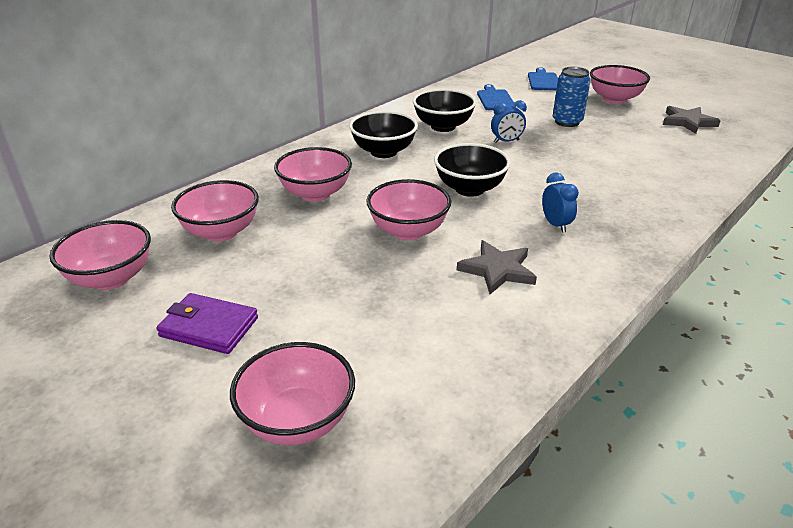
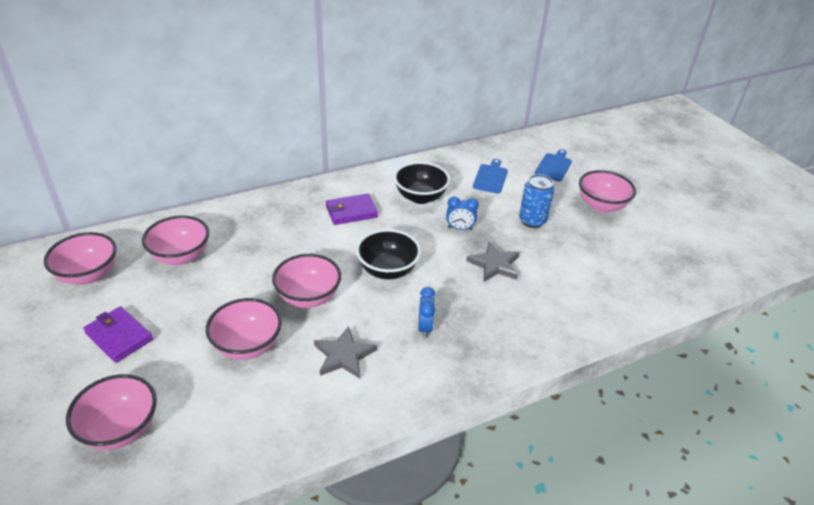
camera: 20 degrees right, 5 degrees up
pink bowl [274,147,352,202] -> pink bowl moved to [206,298,282,360]
black bowl [349,111,418,158] -> purple wallet [326,193,378,225]
grey star [663,106,721,134] -> grey star moved to [466,242,519,282]

